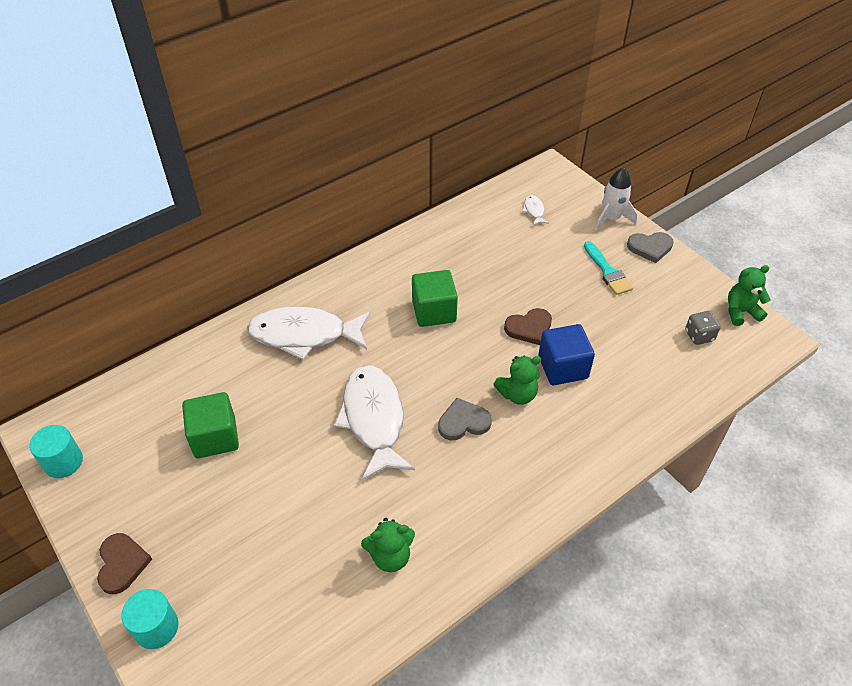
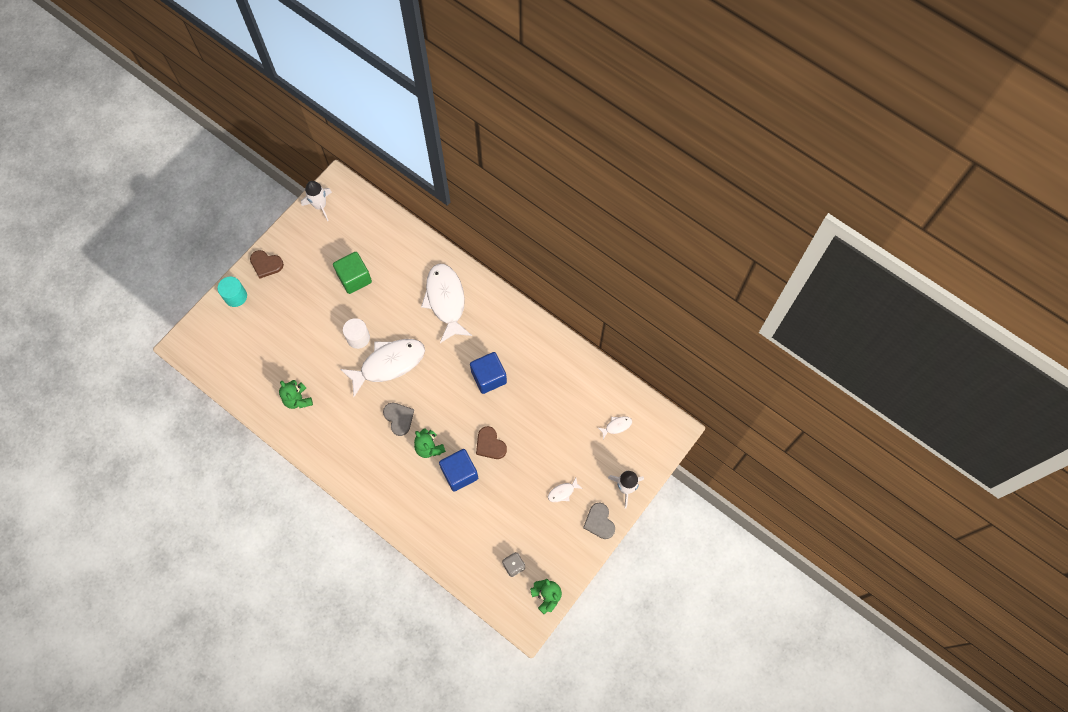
camera: 75 degrees right, 20 degrees up
turquoise cylinder [29,425,83,478] -> white rocket [301,181,332,221]
brown heart [97,533,152,594] -> brown heart turned 45 degrees clockwise [250,250,284,279]
green cube [412,270,458,327] -> blue cube [470,352,507,394]
turquoise brush [584,241,633,295] -> white fish [548,478,583,502]
none -> white cylinder [343,318,370,349]

